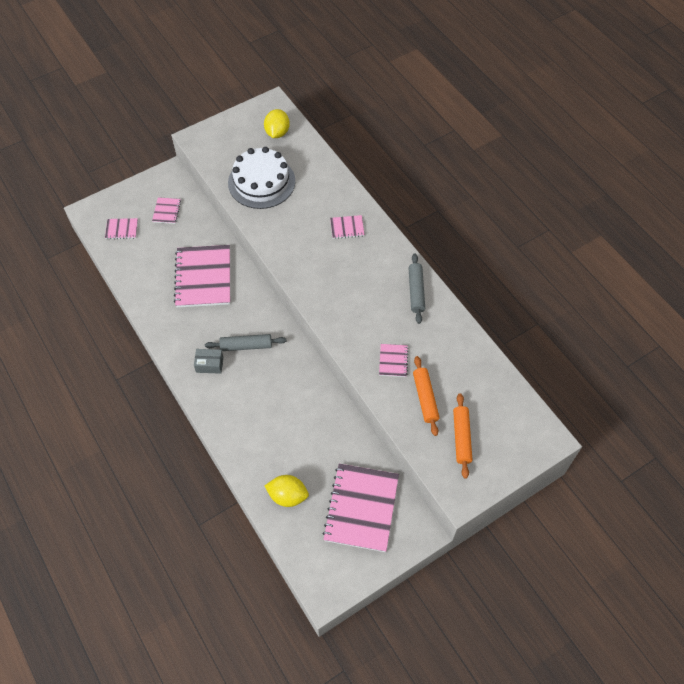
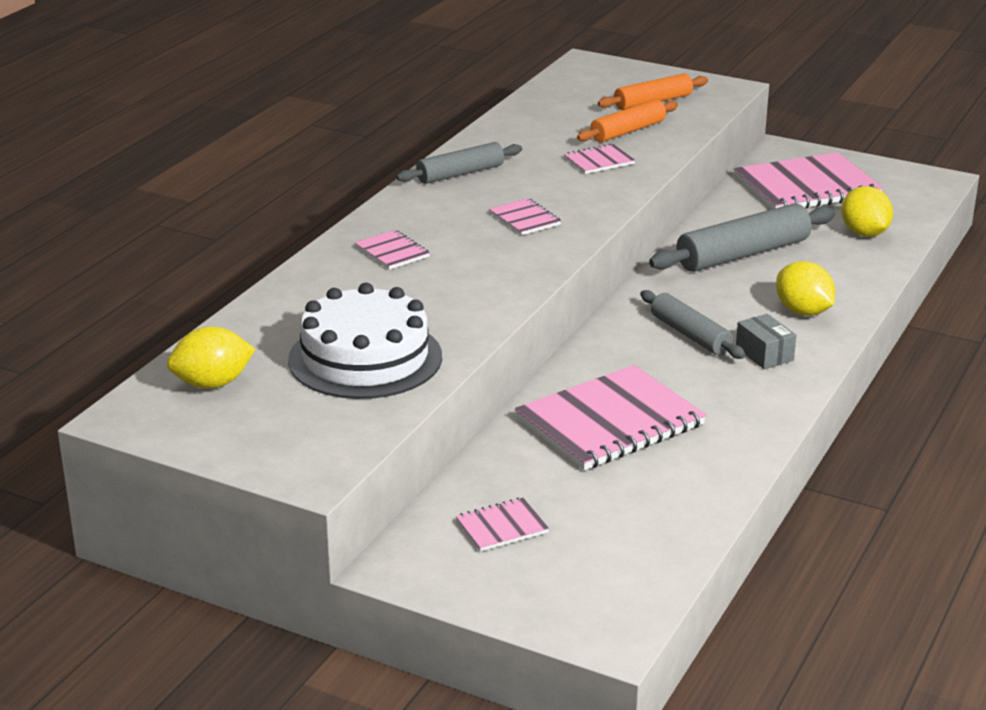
camera: 120 degrees left, 30 degrees down
pink notebook [105,218,138,239] -> pink notebook moved to [489,198,561,235]
none -> grey rolling pin [649,203,835,272]
none -> yellow lemon [776,261,835,316]

